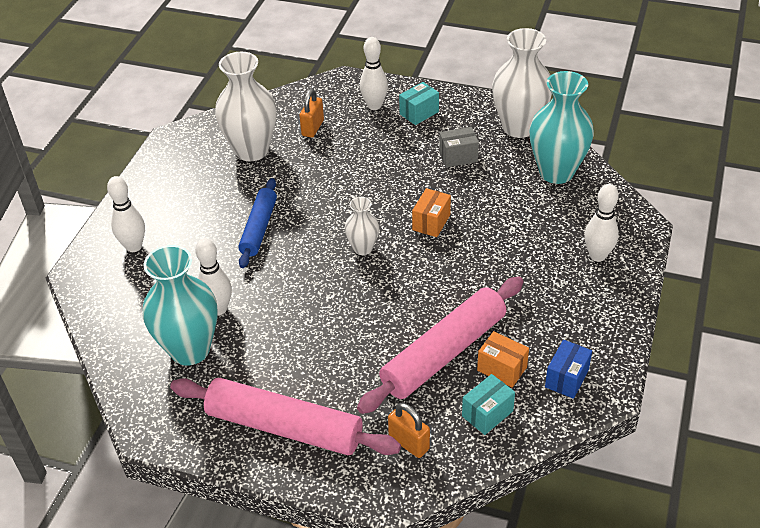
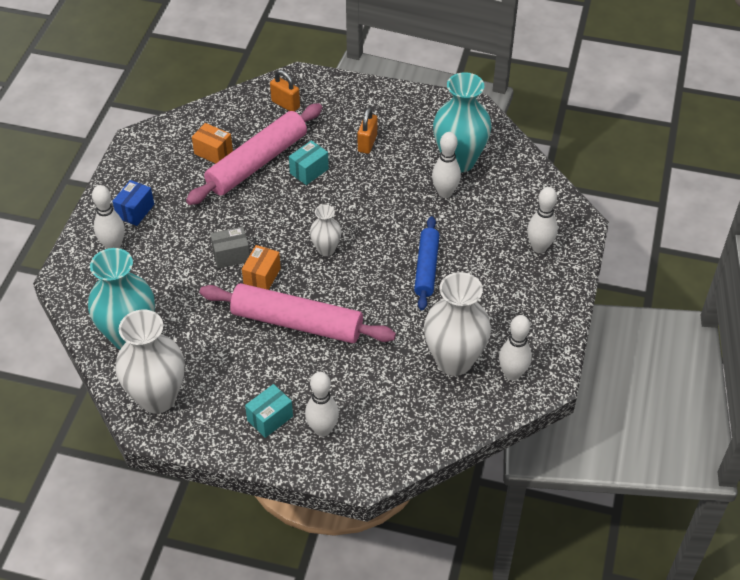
camera: 175 degrees right, 5 degrees up
pink rolling pin [170,378,401,455] -> pink rolling pin moved to [200,283,396,343]
orange padlock [299,89,324,138] -> orange padlock moved to [358,108,377,154]
grey box [439,127,479,167] -> grey box moved to [210,227,250,269]
turquoise box [462,374,515,435] -> turquoise box moved to [289,140,329,185]
blue box [545,340,592,399] -> blue box moved to [112,180,154,226]
none -> white bowling pin [499,315,532,381]

